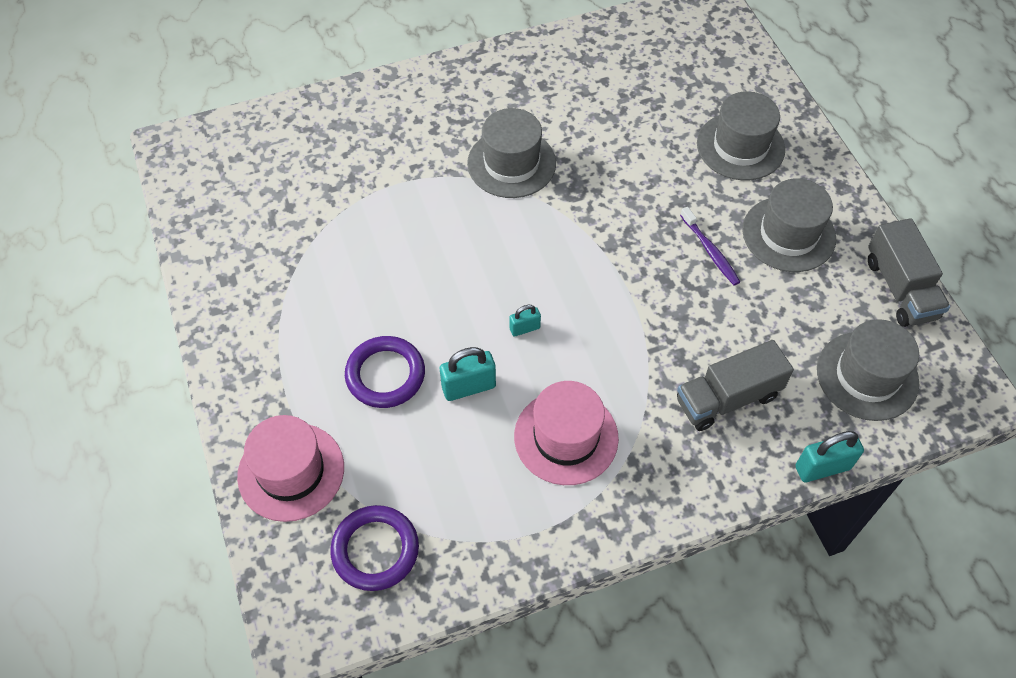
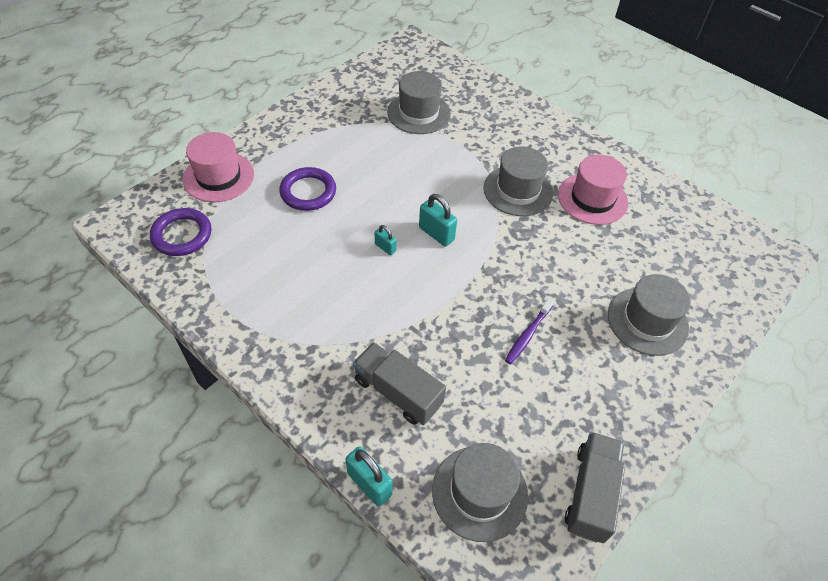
camera: 60 degrees right, 5 degrees down
turquoise padlock [440,347,496,401] -> turquoise padlock moved to [419,194,457,246]
pink hat [514,381,619,485] -> pink hat moved to [558,155,628,225]
grey hat [742,178,836,272] -> grey hat moved to [387,71,451,134]
grey truck [868,218,950,327] -> grey truck turned 150 degrees clockwise [565,432,625,543]

